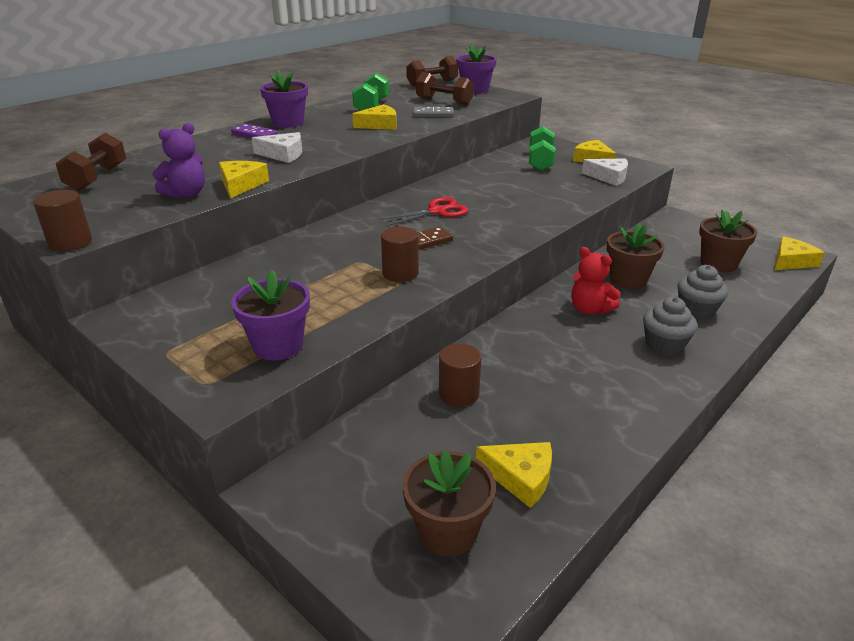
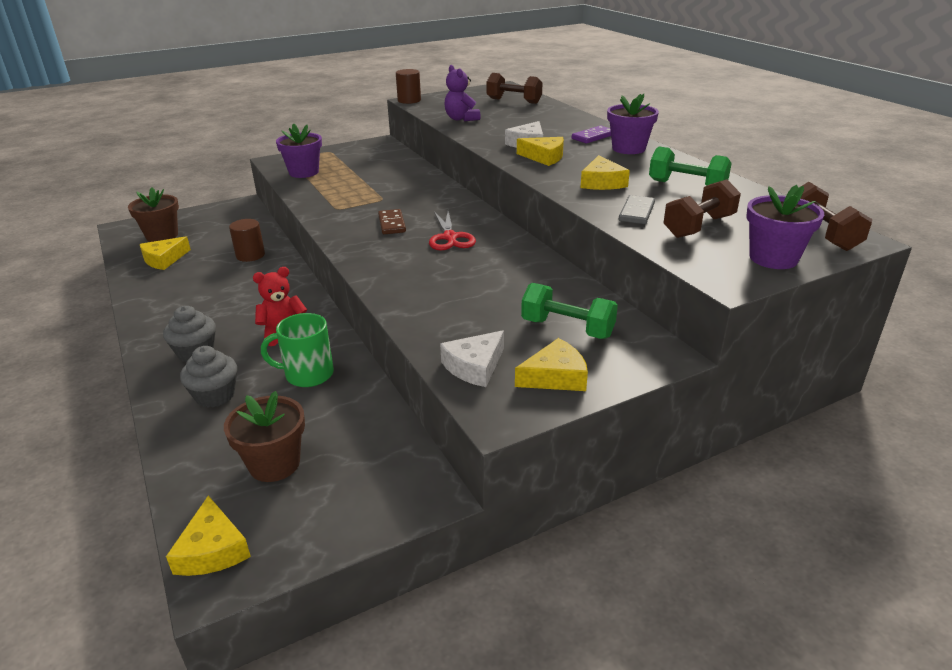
camera: 110 degrees right, 0 degrees up
yellow cheese [219,161,269,199] -> yellow cheese moved to [517,137,564,166]
brown cylinder [381,227,419,282] -> none
brown flower pot [607,223,665,289] -> green mug [261,313,334,387]

